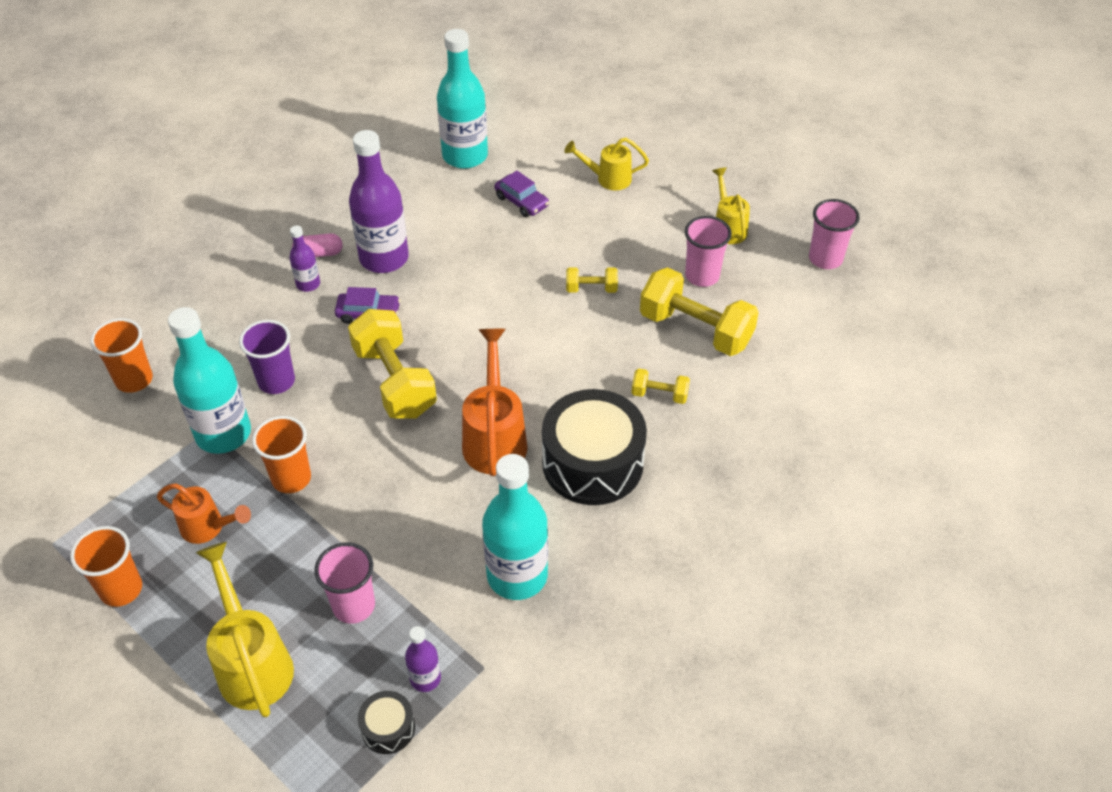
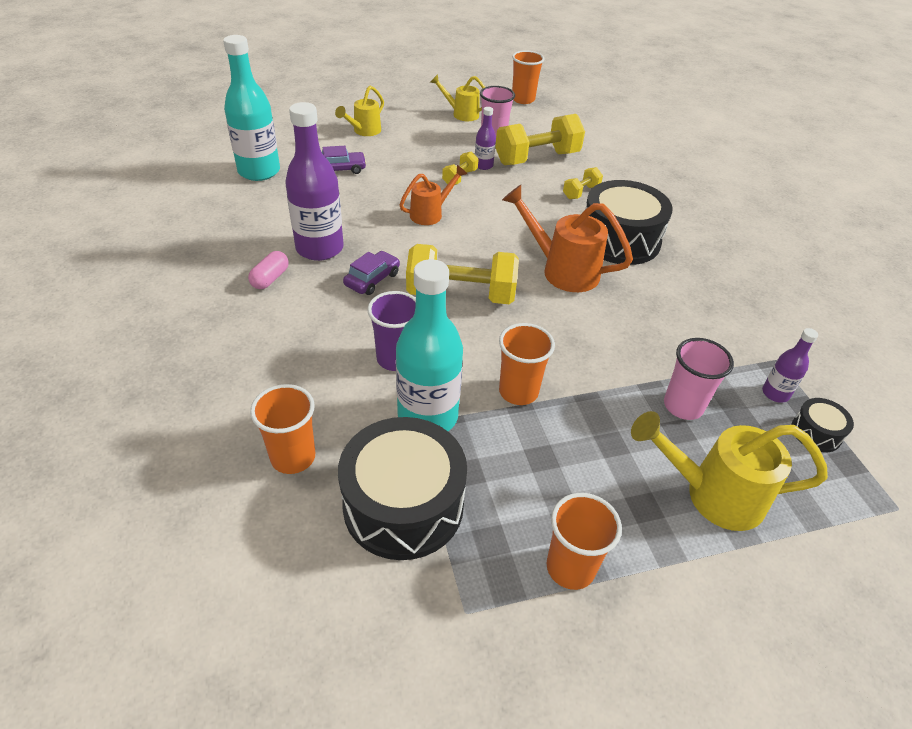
camera: 60 degrees left, 5 degrees down
orange watering can [157,483,251,544] -> orange watering can moved to [399,165,467,225]
purple bottle [289,226,320,292] -> purple bottle moved to [475,107,496,170]
turquoise bottle [482,454,548,600] -> none
pink cup [809,199,860,269] -> orange cup [512,50,544,104]
none -> black drum [338,417,467,560]

